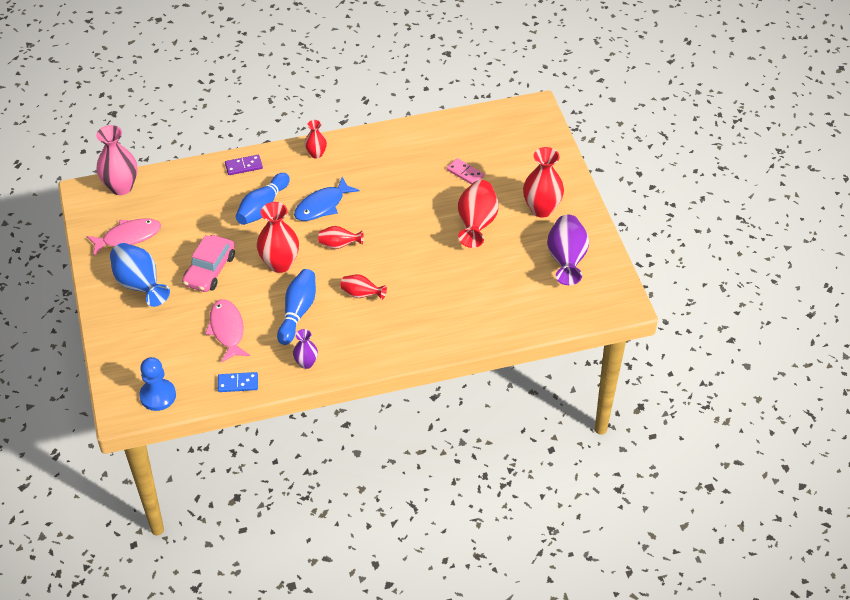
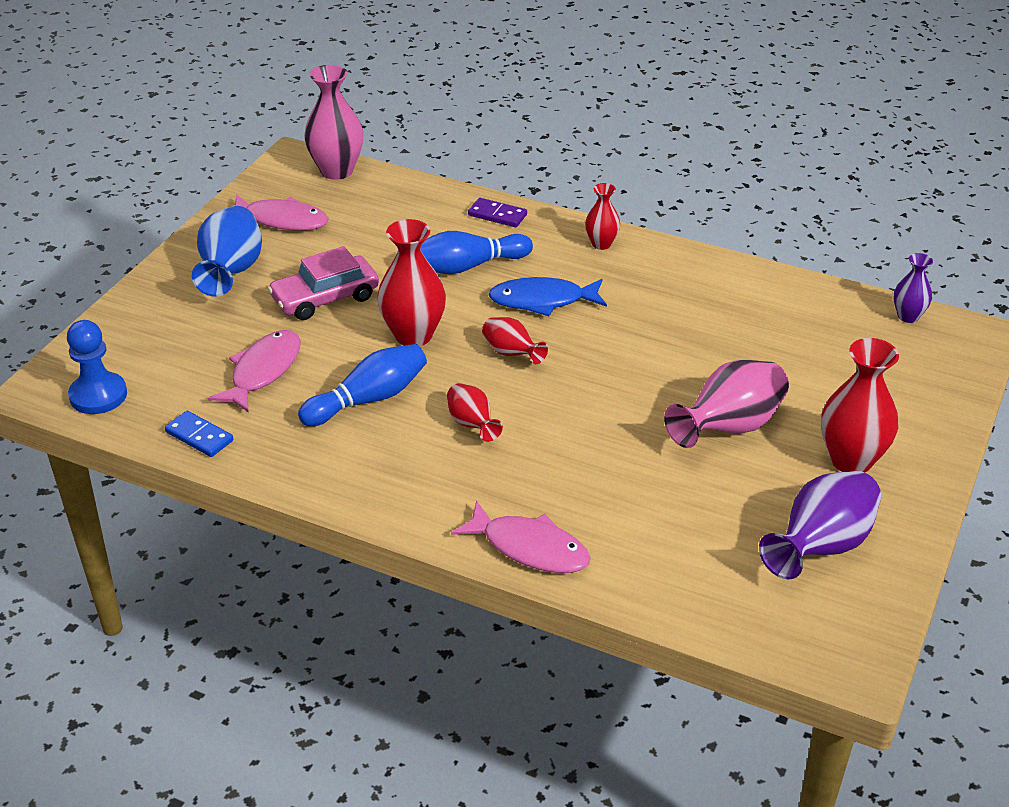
camera: 40 degrees right, 10 degrees down
purple vase [293,329,318,369] -> purple vase moved to [894,253,933,323]
pink domino [447,158,484,184] -> none
red vase [458,180,499,248] -> pink vase [664,360,789,448]
none -> pink fish [451,500,591,573]

